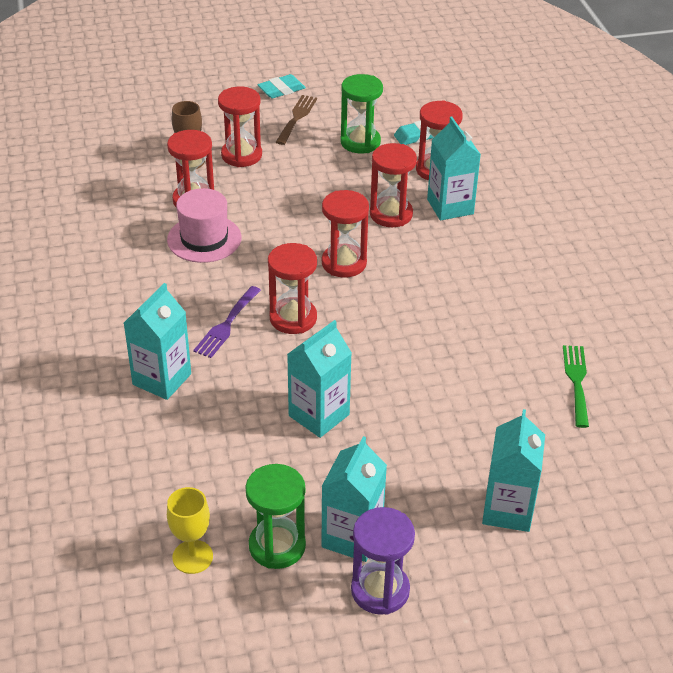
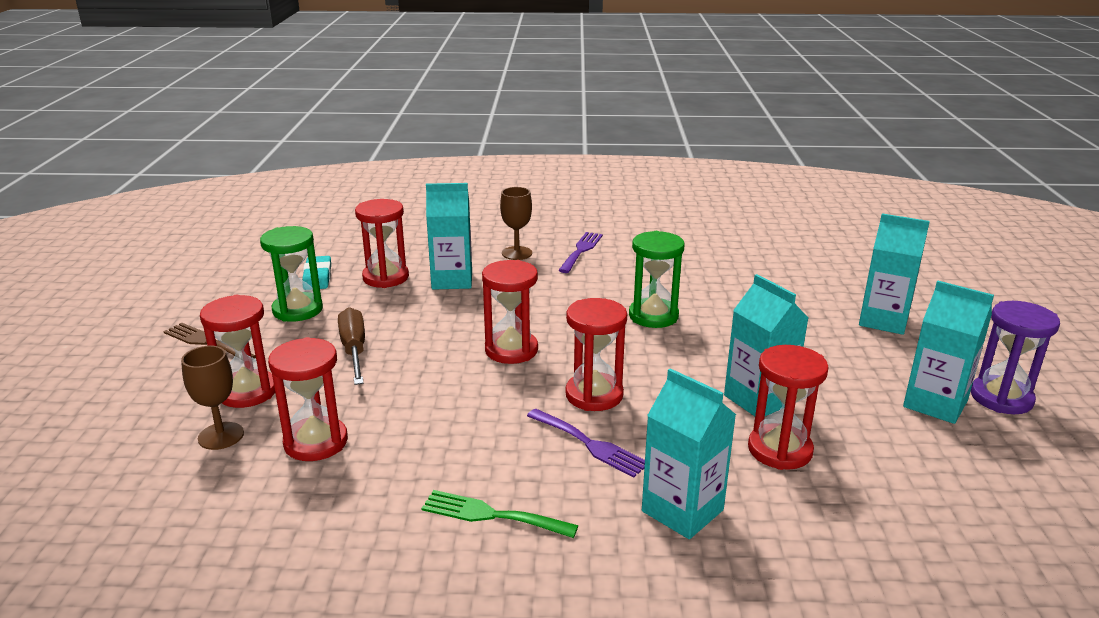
camera: 75 degrees left, 15 degrees down
pink hat [167,188,242,263] -> none
yellow goblet [167,487,213,574] -> none
green hourglass [245,464,306,569] -> green hourglass moved to [629,231,685,328]
turquoise eraser [257,74,306,98] -> none
red hourglass [370,143,417,227] -> red hourglass moved to [748,345,829,470]
green fork [563,345,589,428] -> green fork moved to [421,490,578,538]
none -> brown screwdriver [338,307,365,385]
none -> brown goblet [500,187,532,260]
none -> purple fork [558,232,603,273]

